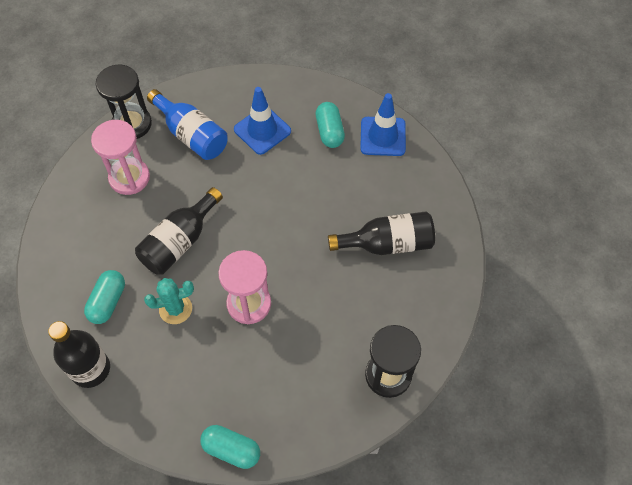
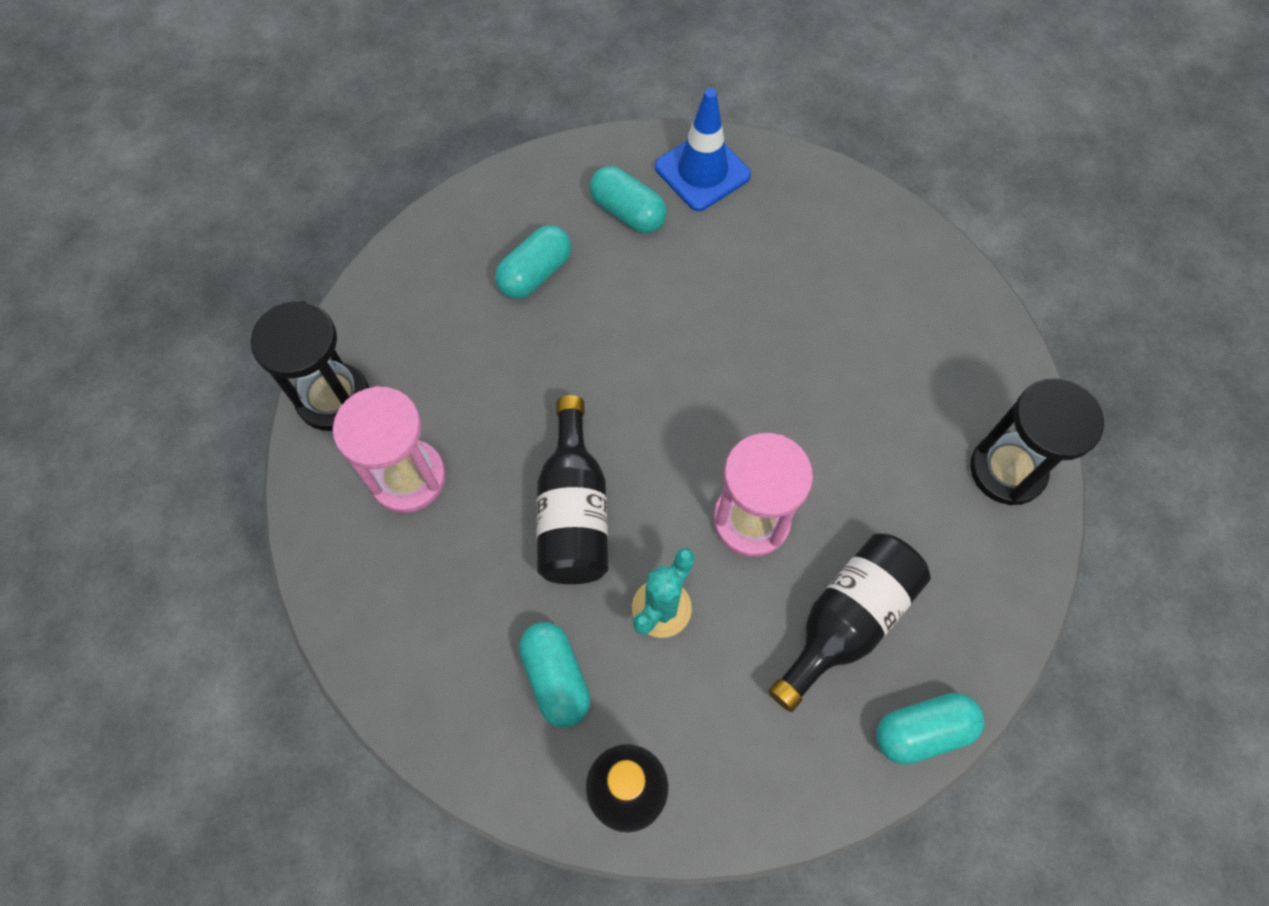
camera: 40 degrees left, 5 degrees up
blue bottle [147,89,228,160] -> none
blue traffic cone [234,87,291,155] -> turquoise capsule [495,225,571,299]
black bottle [328,211,435,255] -> black bottle moved to [768,534,931,712]

